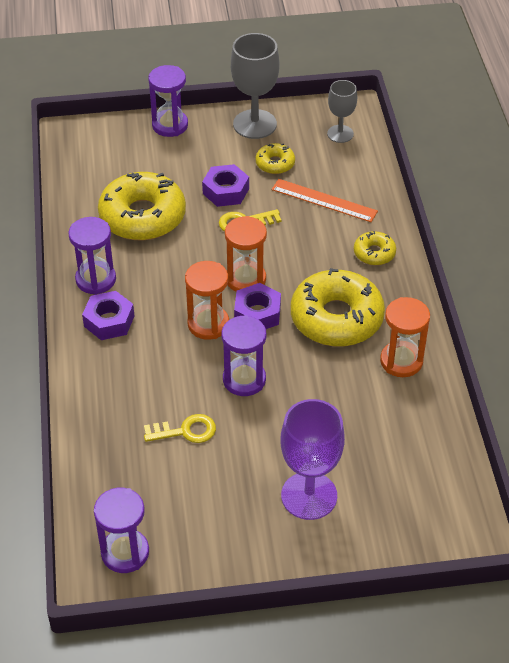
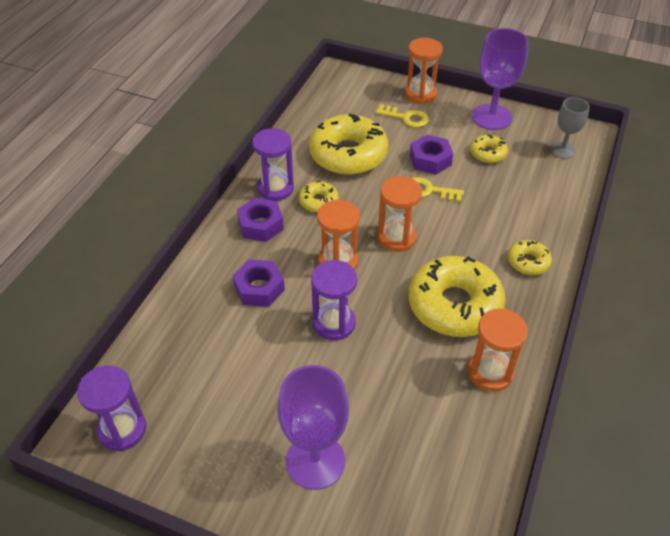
camera: 30 degrees right, 0 degrees up
yellow key [144,414,216,443] -> yellow key moved to [376,104,429,127]
purple hourglass [148,65,188,137] -> orange hourglass [405,38,443,104]
grey goblet [231,33,279,139] -> purple goblet [472,28,529,130]
purple nut [234,283,281,329] -> purple nut moved to [232,259,285,307]
orange ruler [271,179,378,222] -> none
none -> yellow donut [299,180,339,213]

